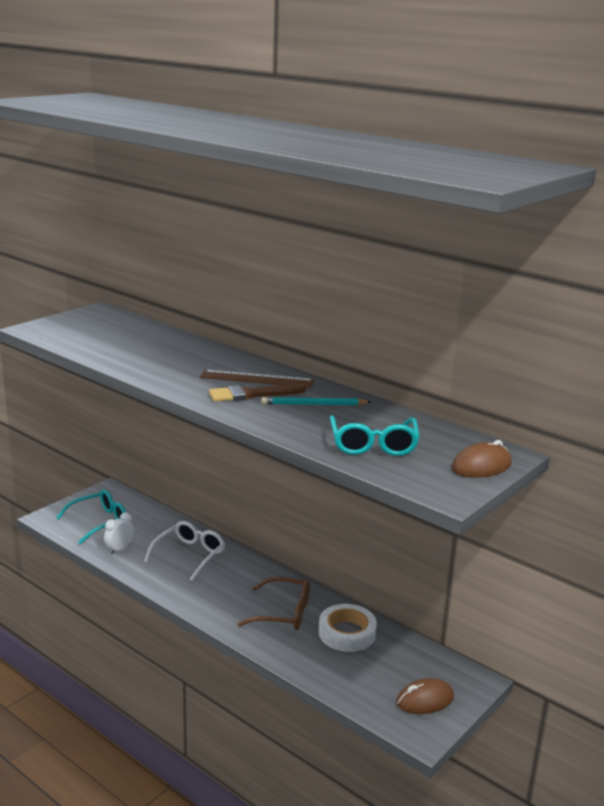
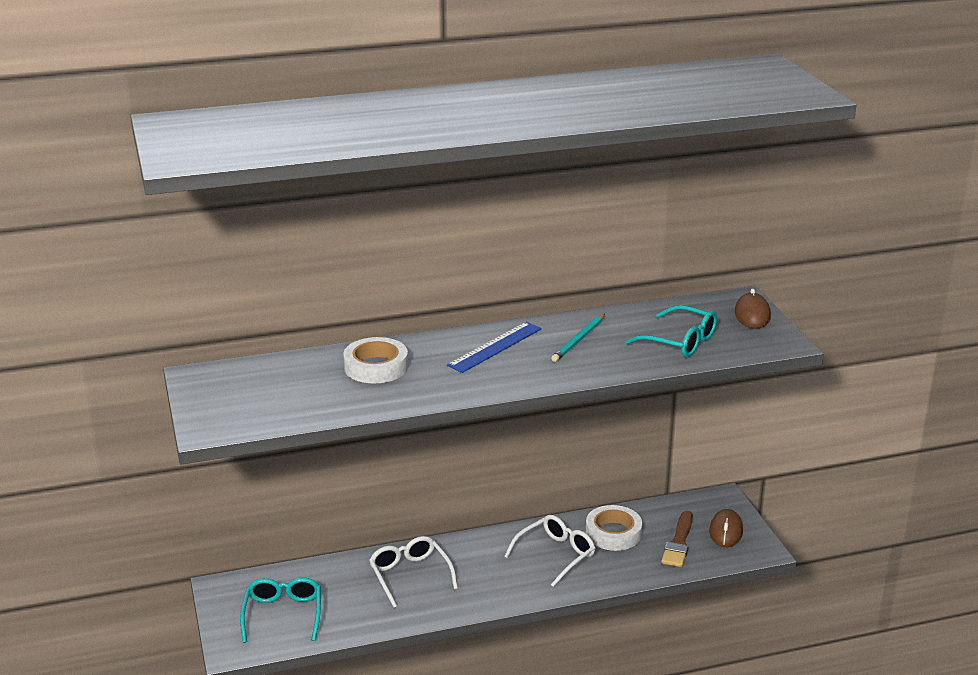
camera: 55 degrees left, 5 degrees up
white clock [104,513,134,554] -> none
brown ruler [200,369,314,388] -> blue ruler [447,322,542,373]
brown brush [209,384,306,402] -> brown brush moved to [661,511,693,567]
brown glasses [238,577,310,630] -> white glasses [504,515,595,587]
none -> white tape [343,337,408,383]

